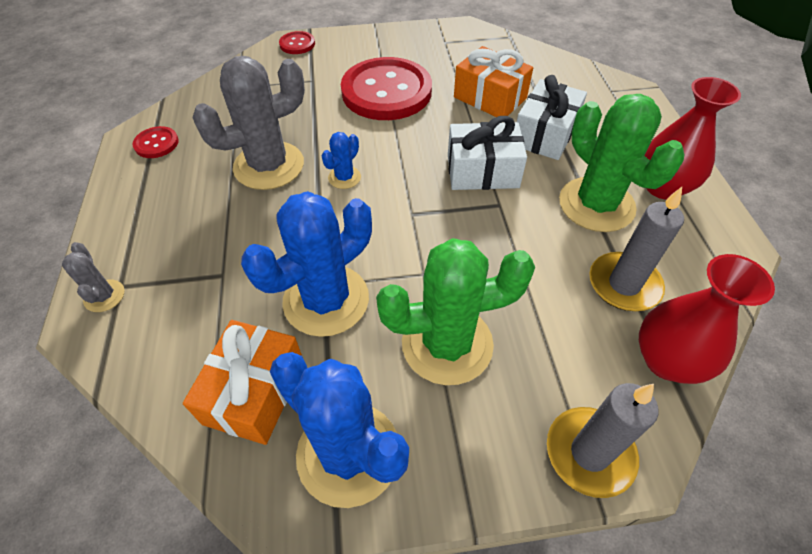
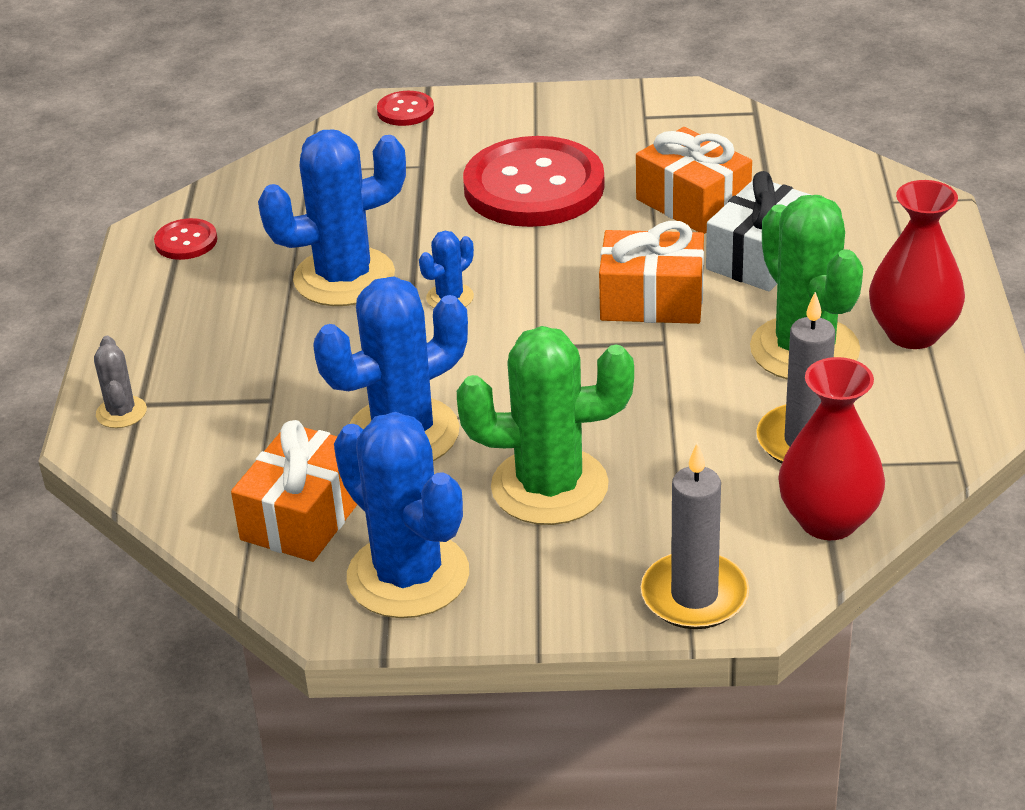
camera: 10 degrees right, 15 degrees down
grey cactus [193,56,305,190] -> blue cactus [258,129,406,306]
white gift [448,116,527,190] -> orange gift [599,221,704,324]

